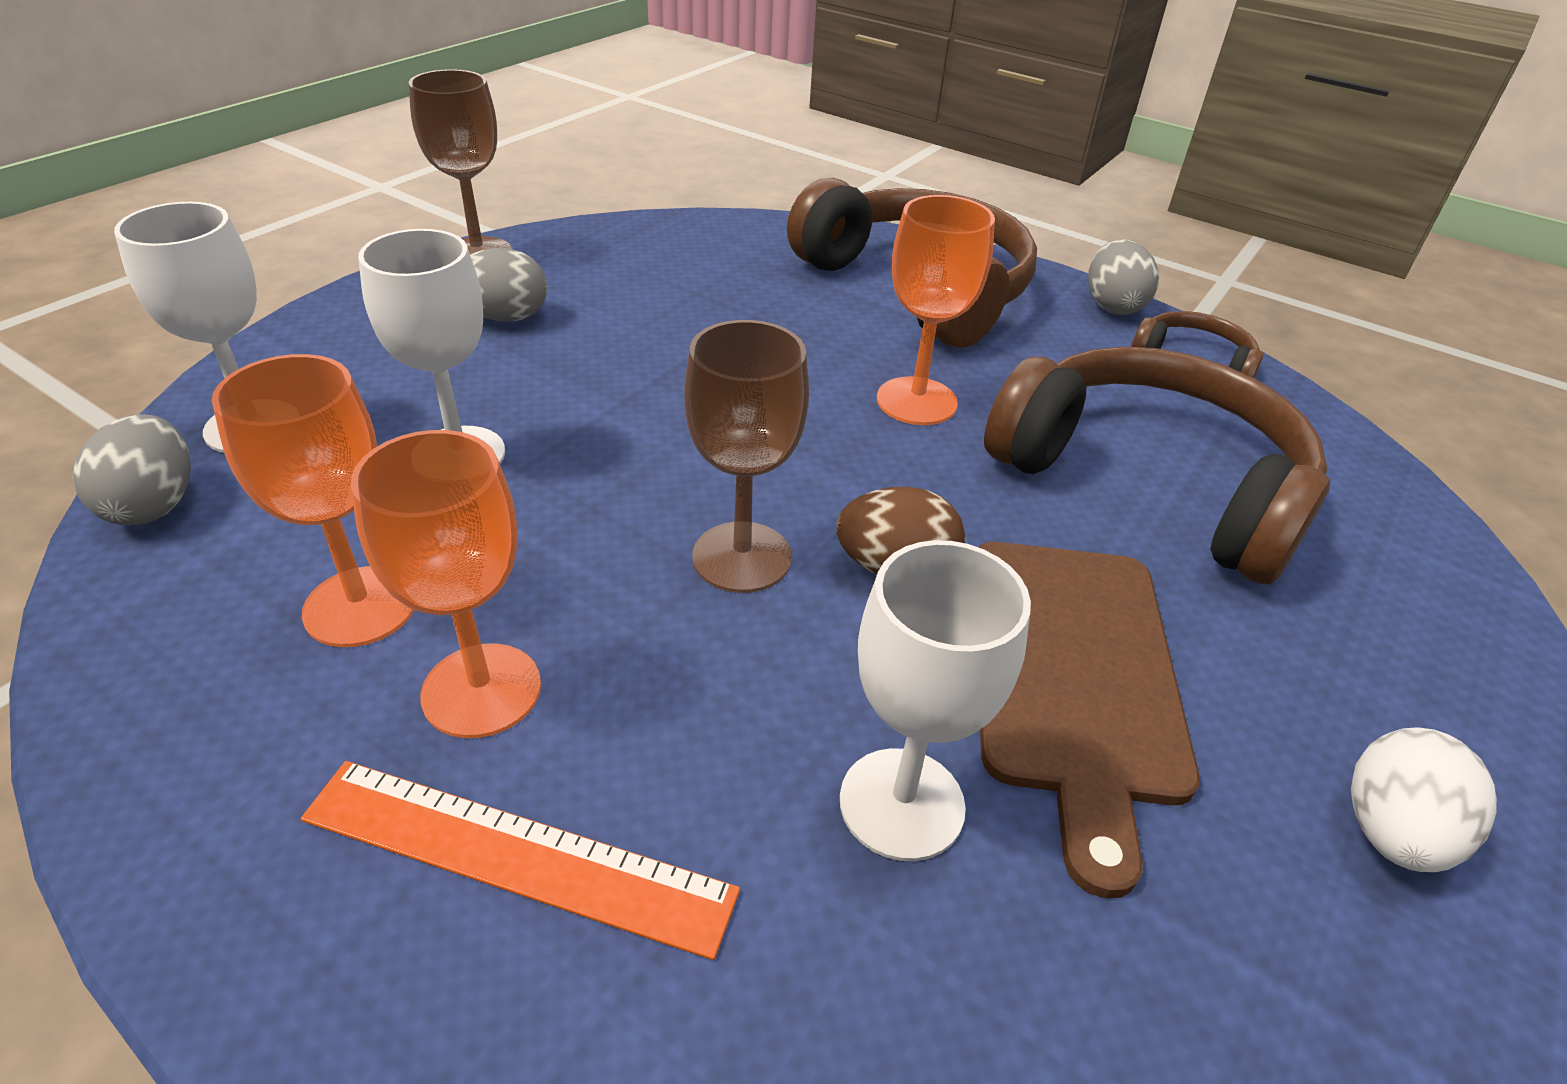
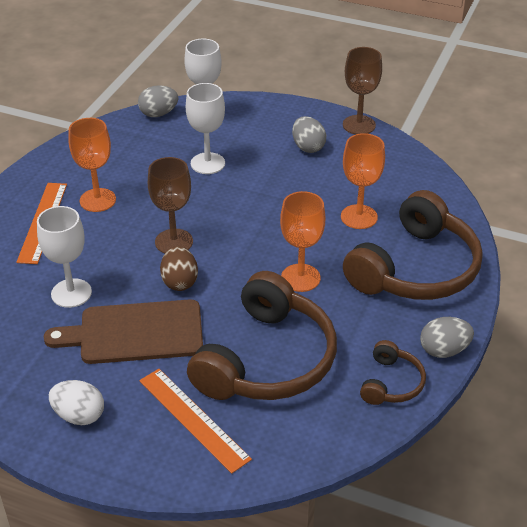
camera: 80 degrees right, 0 degrees up
orange goblet [212,354,414,647] -> orange goblet moved to [341,133,385,229]
none -> orange ruler [139,369,252,474]

